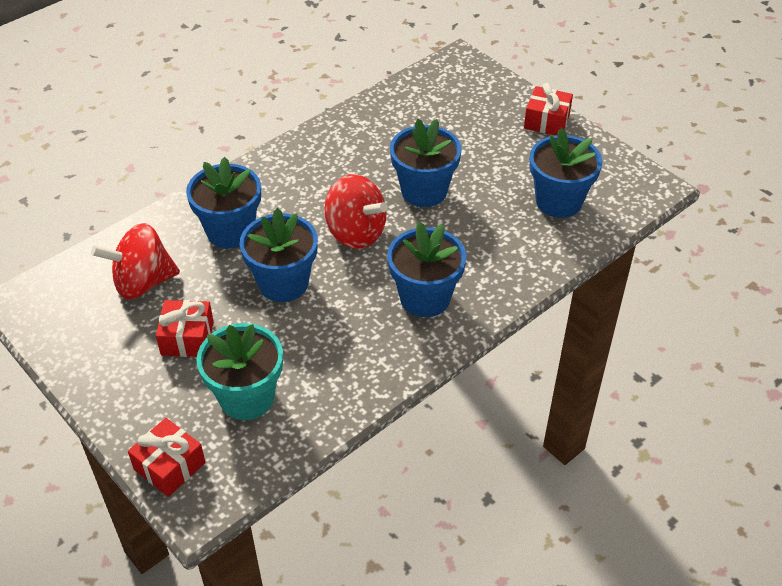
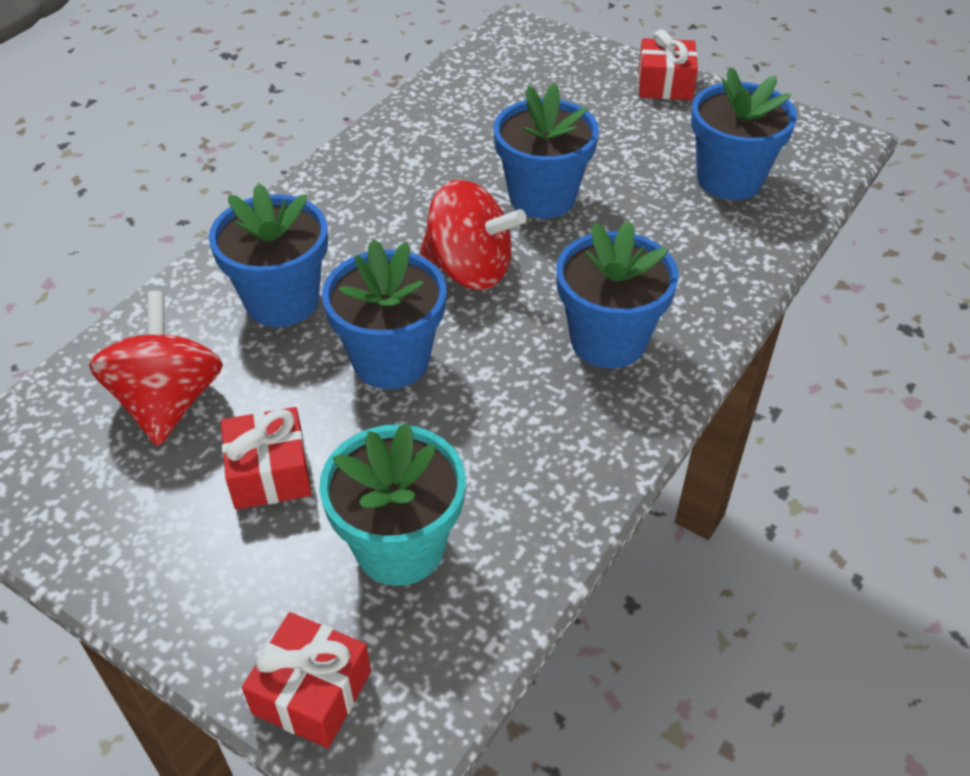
camera: 15 degrees left, 0 degrees up
red spinning top [91,223,180,299] -> red spinning top turned 120 degrees clockwise [89,291,223,446]

